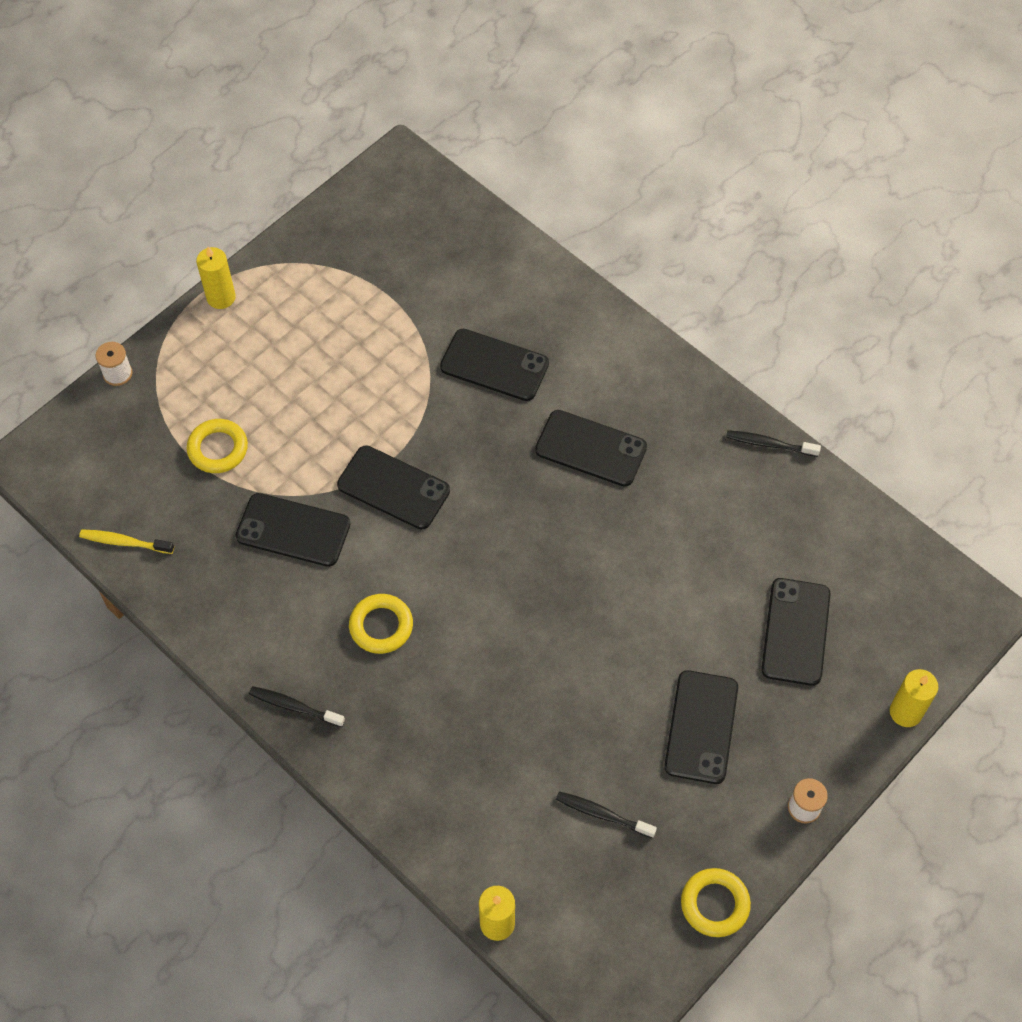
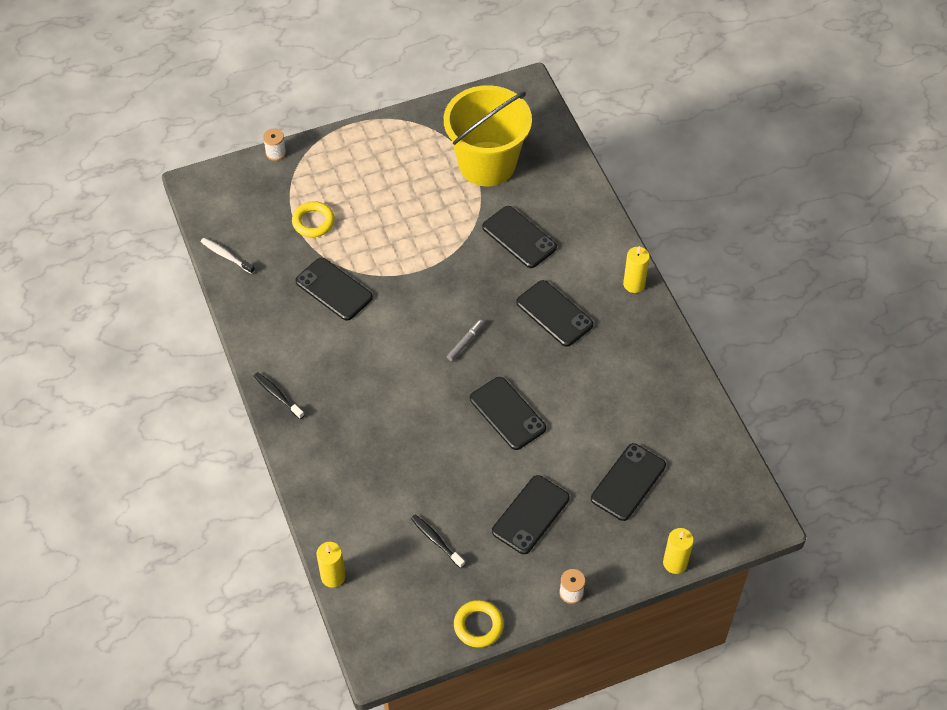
camera: 25 degrees right, 5 degrees down
yellow toothbrush [79,529,174,554] -> white toothbrush [201,238,255,274]
yellow candle [196,247,236,309] -> yellow candle moved to [623,246,650,293]
black phone [337,445,450,529] -> black phone moved to [470,377,546,450]
yellow ring [349,594,413,654] -> none
black toothbrush [726,430,821,457] -> none
none -> yellow bucket [444,85,532,187]
none -> grey marker [447,320,484,361]

